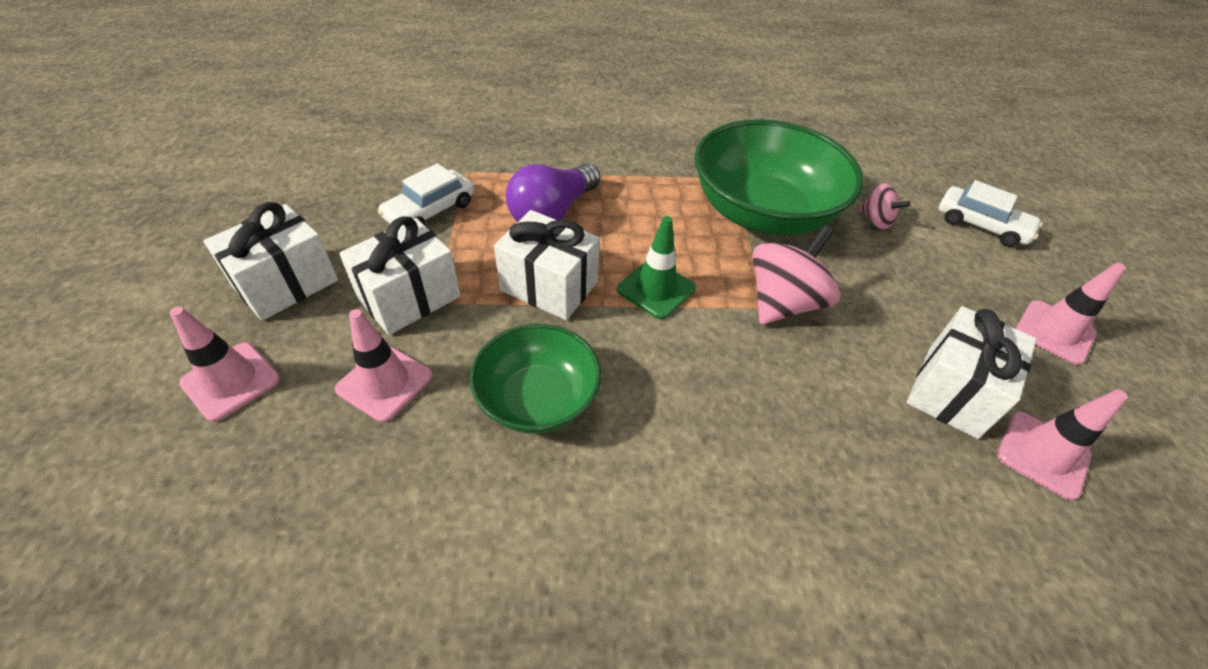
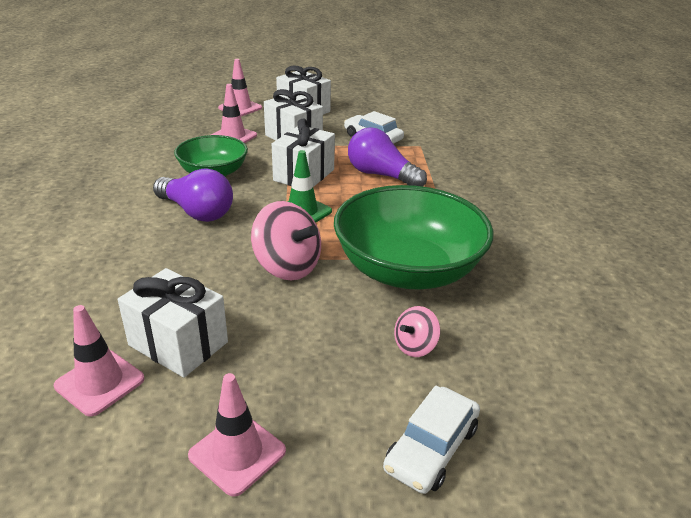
camera: 90 degrees right, 15 degrees down
none -> purple light bulb [153,169,233,222]

